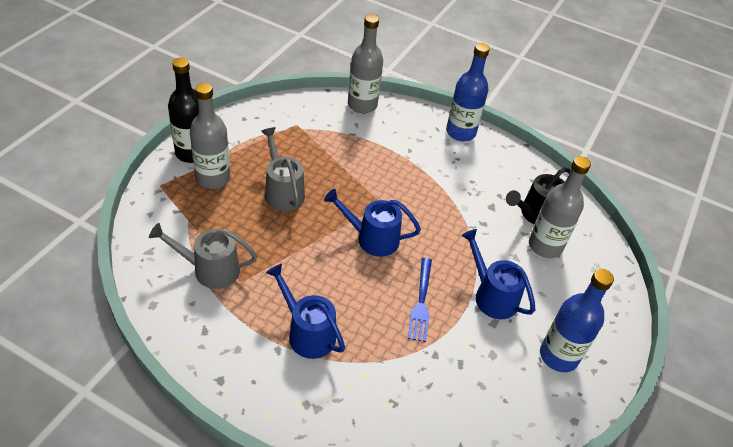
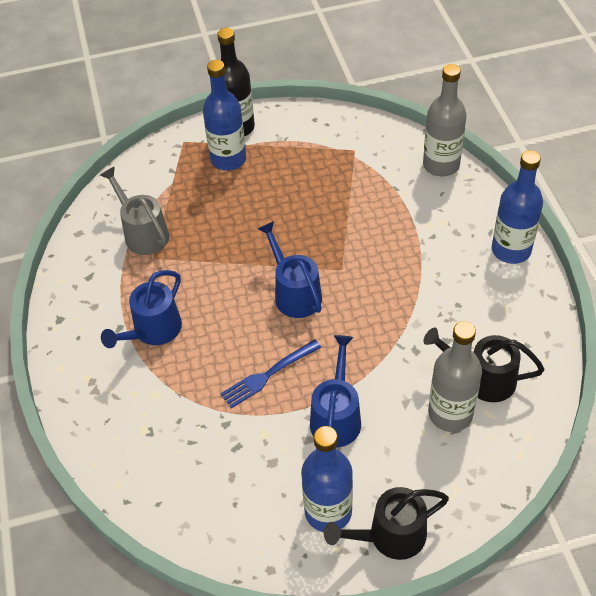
camera: 55 degrees right, 5 degrees up
grey bottle [190,83,230,189] -> blue bottle [203,60,246,171]
grey watering can [261,127,305,211] -> none
blue watering can [266,264,345,359] -> blue watering can turned 150 degrees counterclockwise [101,270,182,348]
none -> black watering can [324,487,449,560]

